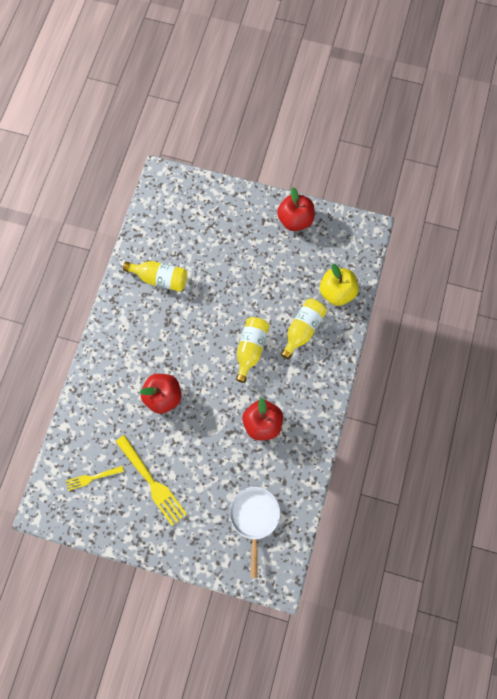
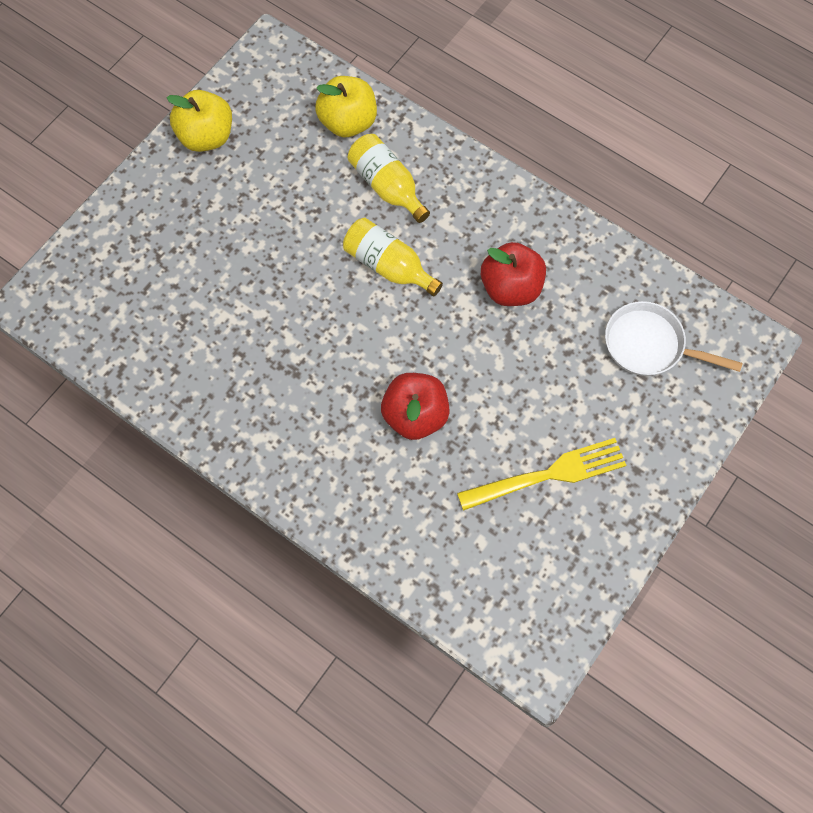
camera: 70 degrees left, 5 degrees down
yellow fork [66,466,124,491] -> none
yellow bottle [123,261,187,292] -> none
red apple [277,187,315,231] -> yellow apple [167,90,232,152]

